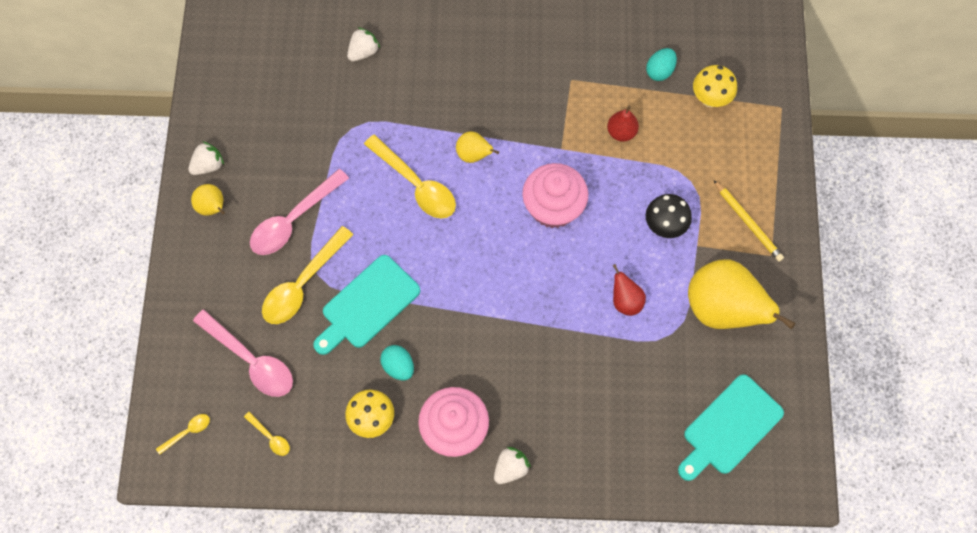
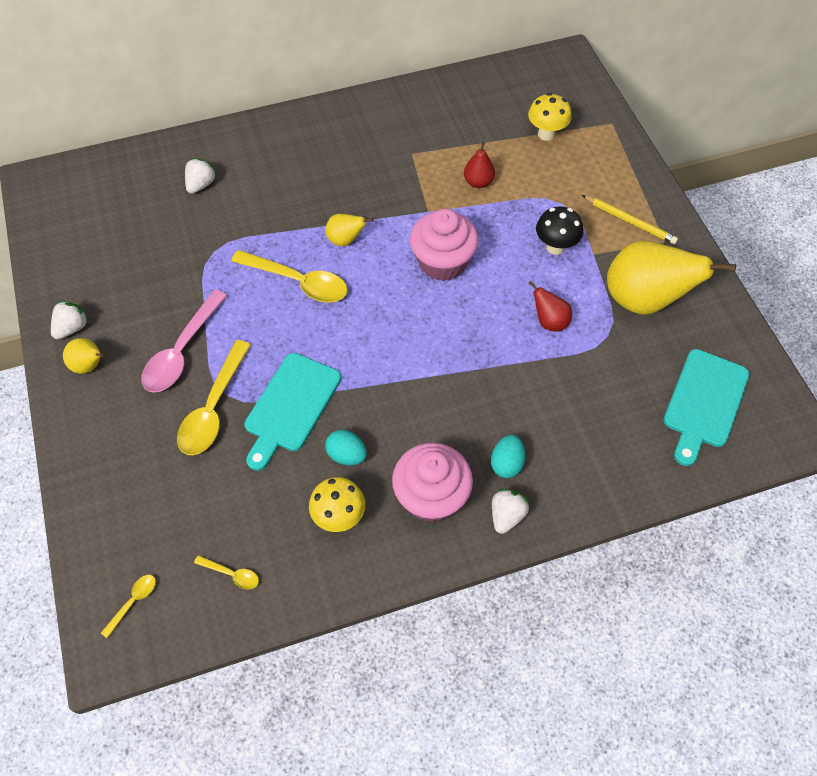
camera: 20 degrees left, 10 degrees down
pink spoon [193,309,293,397] -> none
turquoise egg [646,48,677,81] -> turquoise egg moved to [491,435,525,478]

